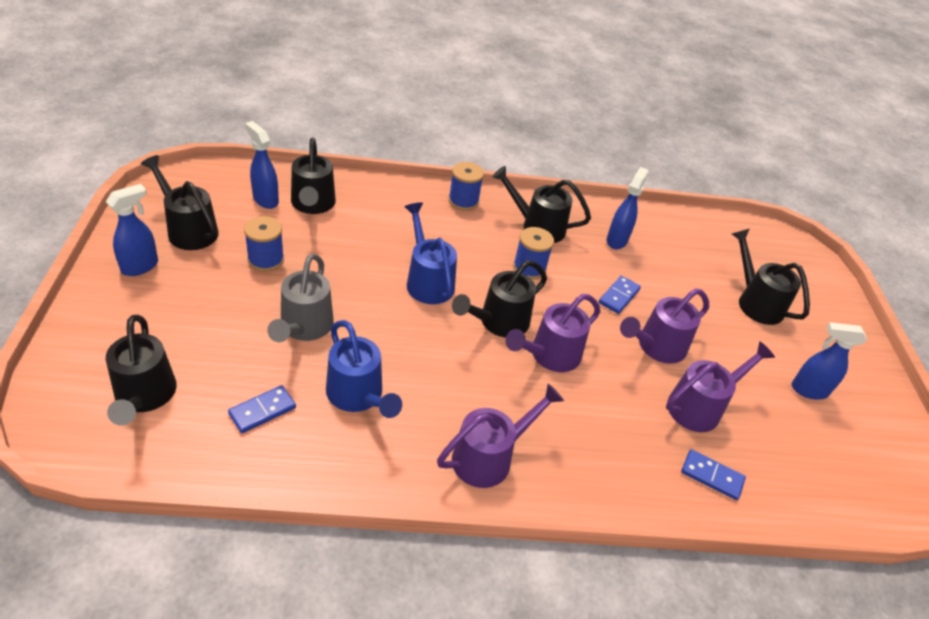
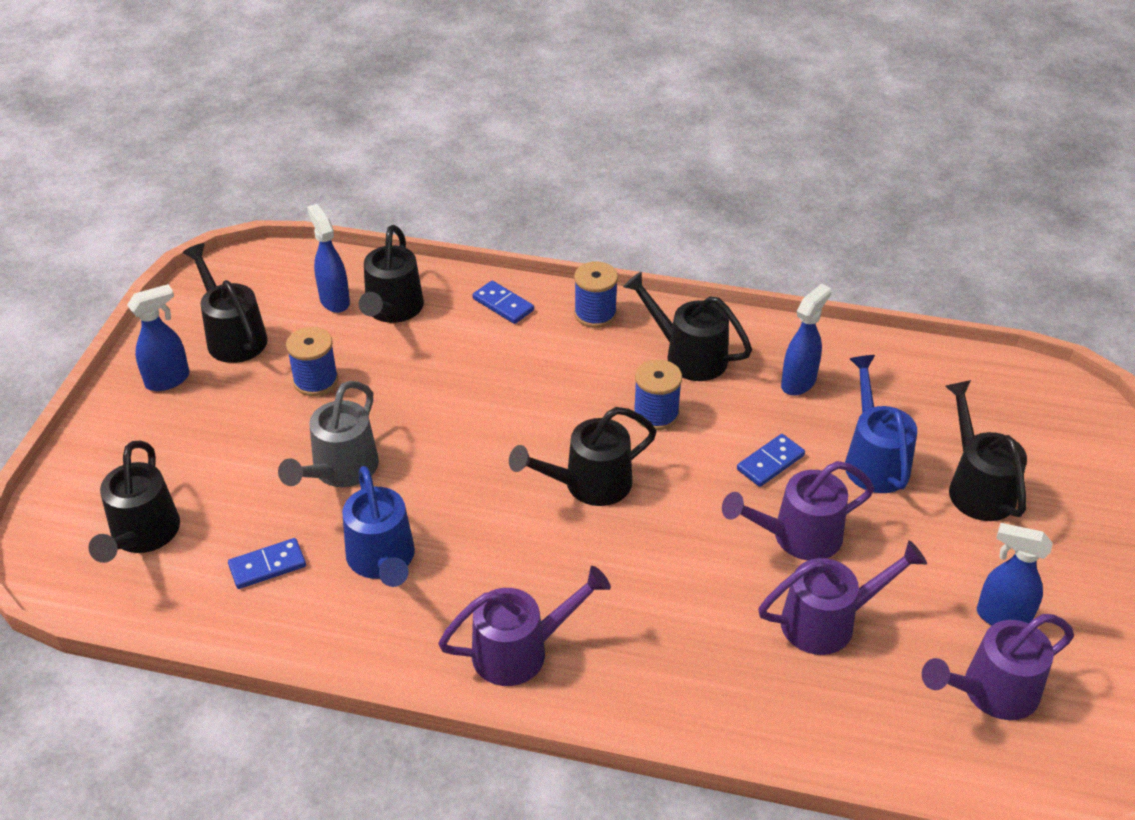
camera: 20 degrees right, 0 degrees up
blue watering can [404,202,457,304] -> blue watering can moved to [845,355,917,493]
purple watering can [506,294,600,372] -> purple watering can moved to [922,614,1074,720]
blue domino [681,449,746,500] -> blue domino moved to [473,281,534,324]

